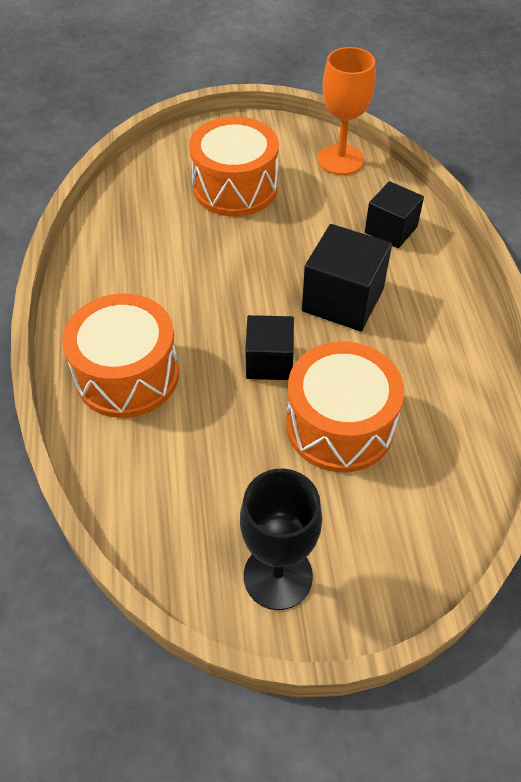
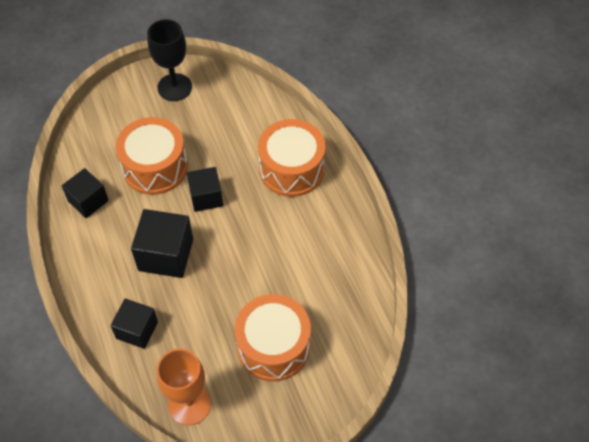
camera: 165 degrees right, 5 degrees up
none -> black cube [62,168,109,218]

